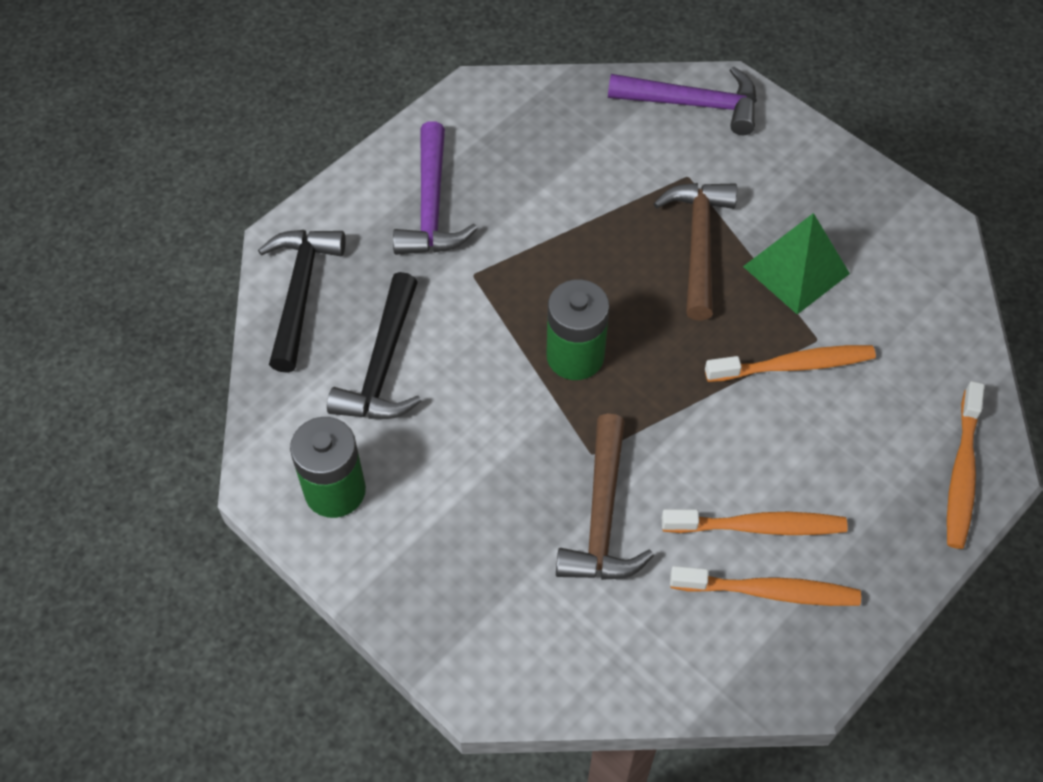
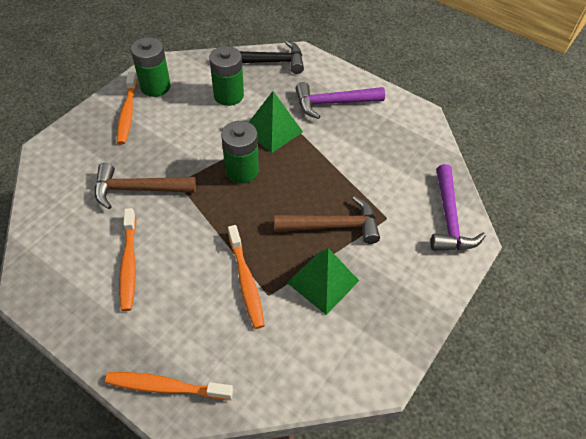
camera: 80 degrees right, 5 degrees down
black hammer [327,272,421,419] -> green battery [209,46,244,106]
orange toothbrush [670,566,861,606] -> orange toothbrush moved to [117,71,138,145]
none -> green pyramid [249,91,303,153]

